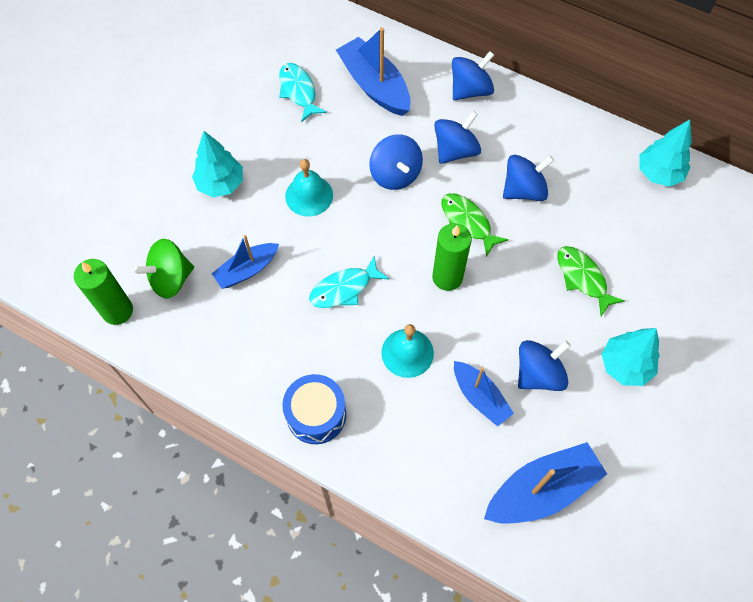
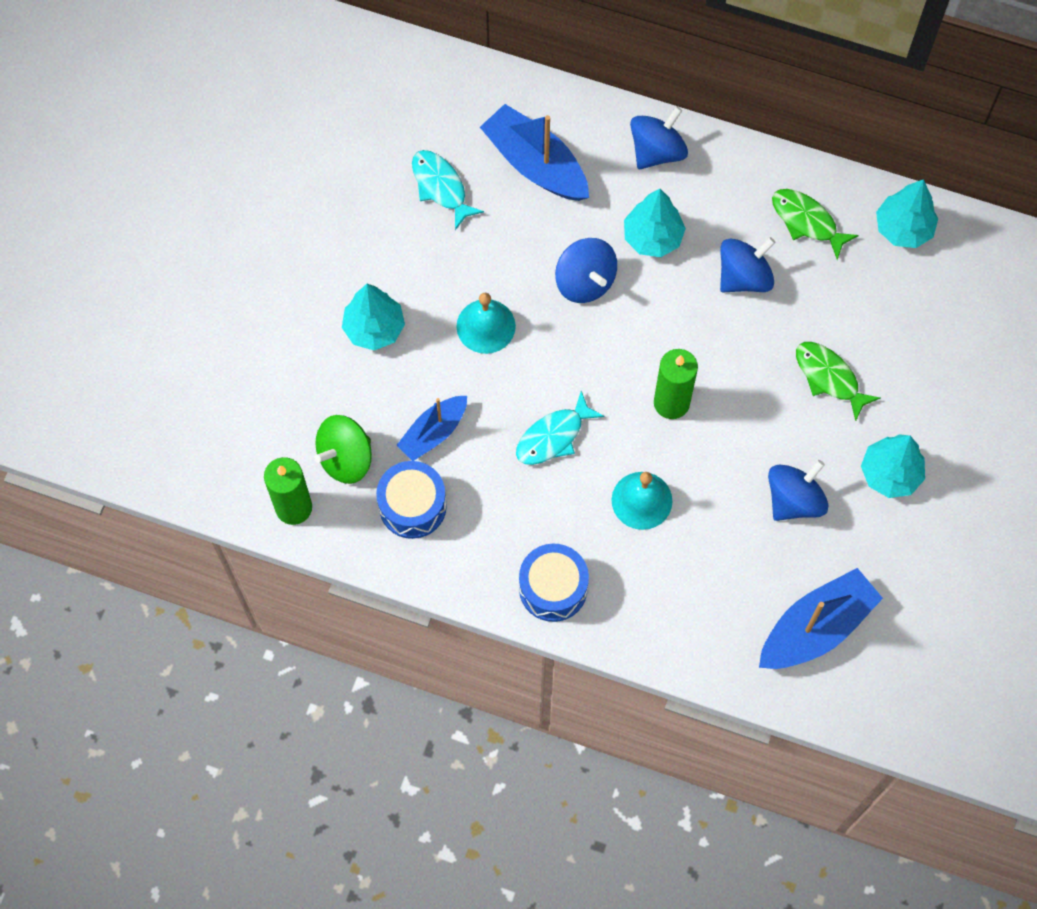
camera: 10 degrees left, 5 degrees up
blue spinning top [434,111,481,164] -> turquoise tree [624,189,686,257]
green fish [441,193,509,257] -> green fish moved to [772,189,859,260]
blue boat [454,361,514,427] -> none
none -> blue drum [376,461,447,539]

